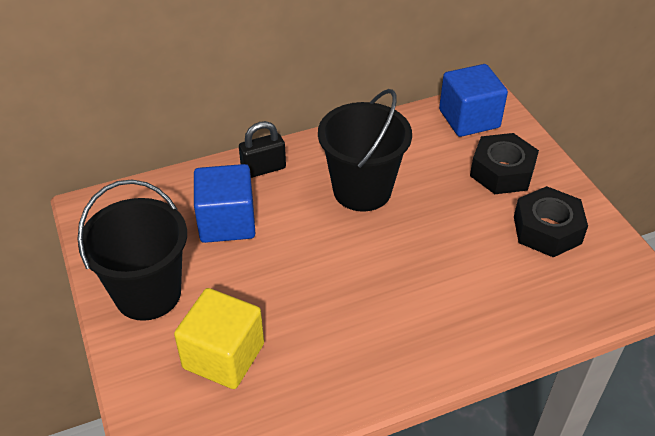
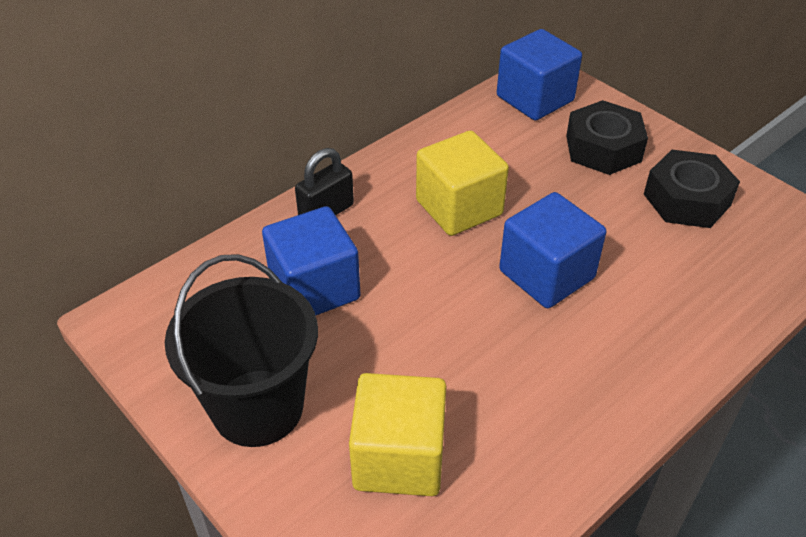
camera: 20 degrees left, 0 degrees up
black bucket [318,89,412,212] -> yellow cube [416,131,509,236]
none -> blue cube [499,192,606,308]

